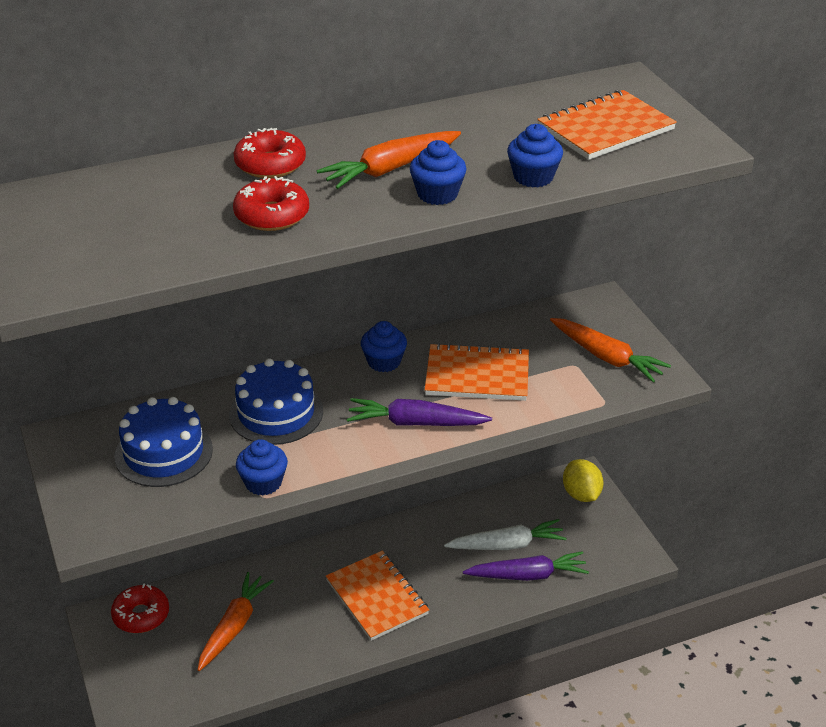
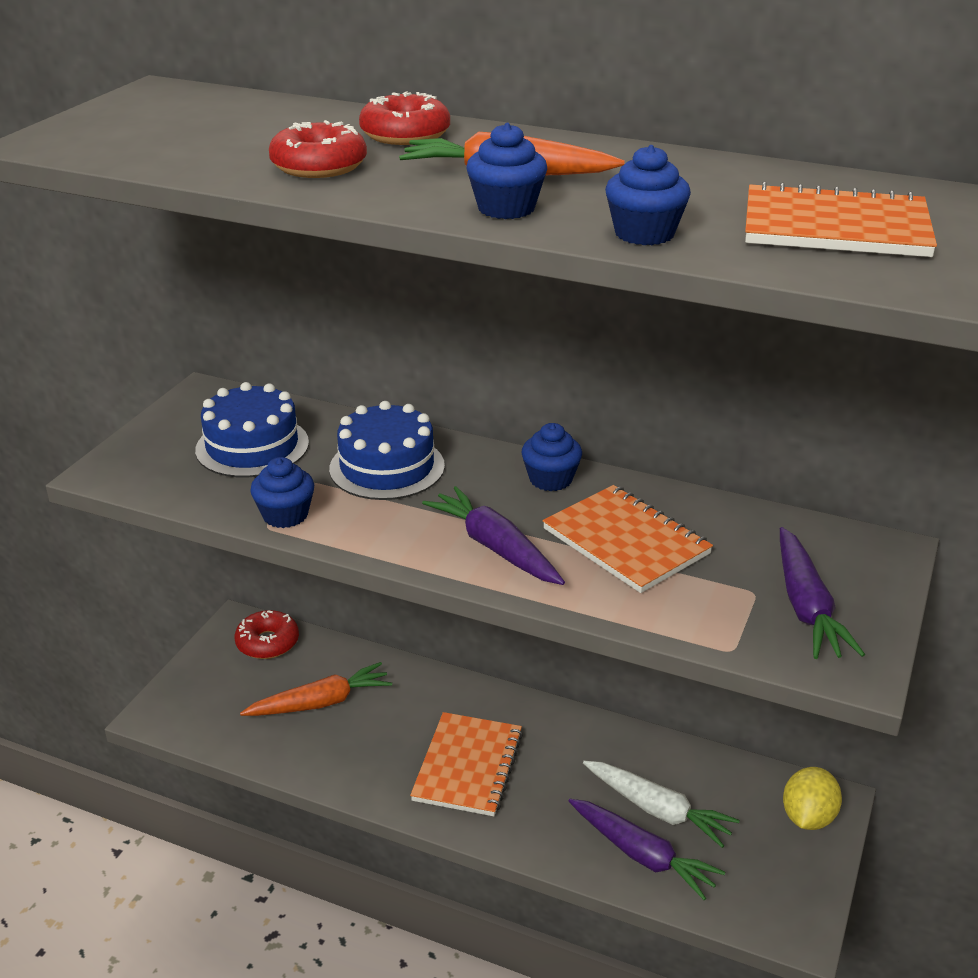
camera: 45 degrees right, 5 degrees down
orange carrot [550,318,671,382] -> purple carrot [780,527,865,659]

